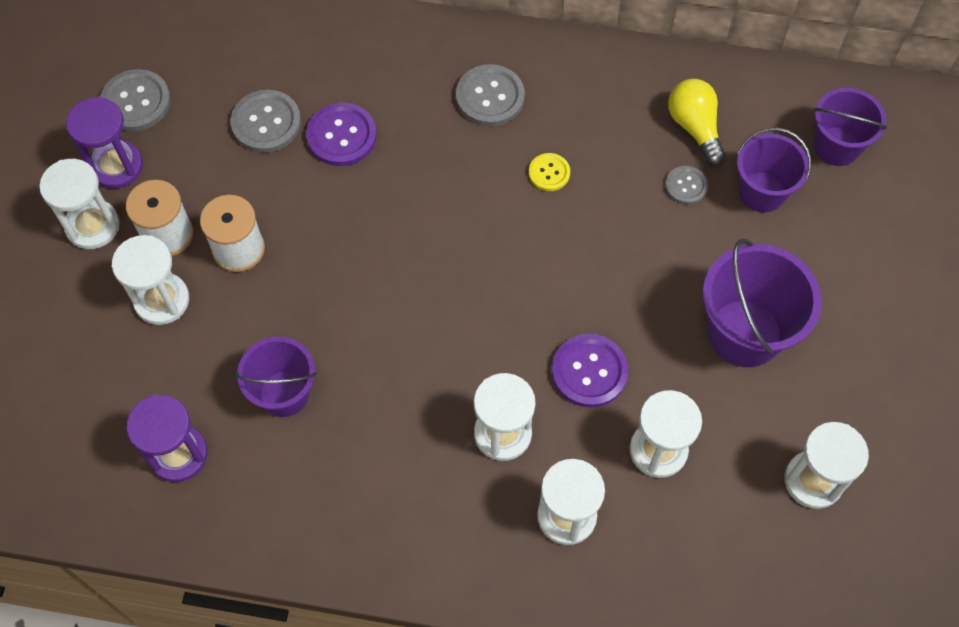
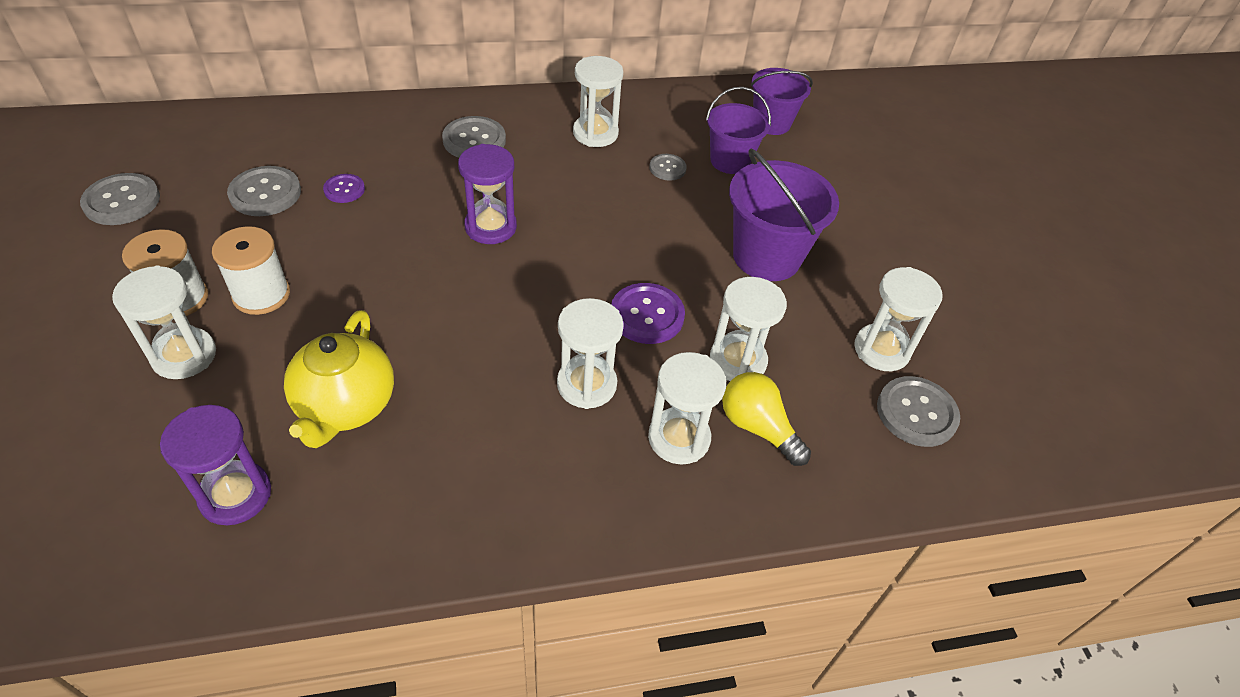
camera: 25 degrees left, 15 degrees down
white hourglass [39,159,120,249] -> white hourglass moved to [573,56,623,147]
purple hourglass [66,97,143,189] -> purple hourglass moved to [458,144,517,244]
purple bucket [235,337,317,417] -> yellow teapot [284,310,394,448]
purple button [306,103,377,166] -> purple button [323,174,365,203], size x0.59
yellow button [529,153,570,191] -> none
yellow light bulb [668,79,726,166] -> yellow light bulb moved to [722,372,811,466]
none -> grey button [877,376,960,447]

